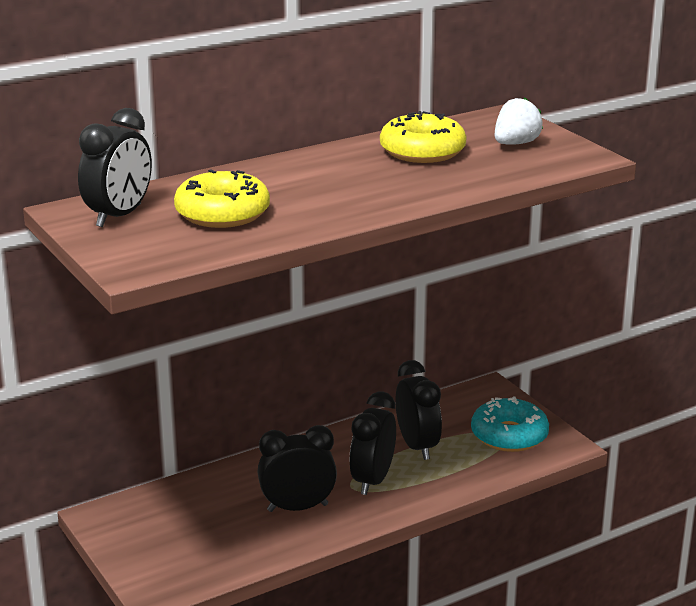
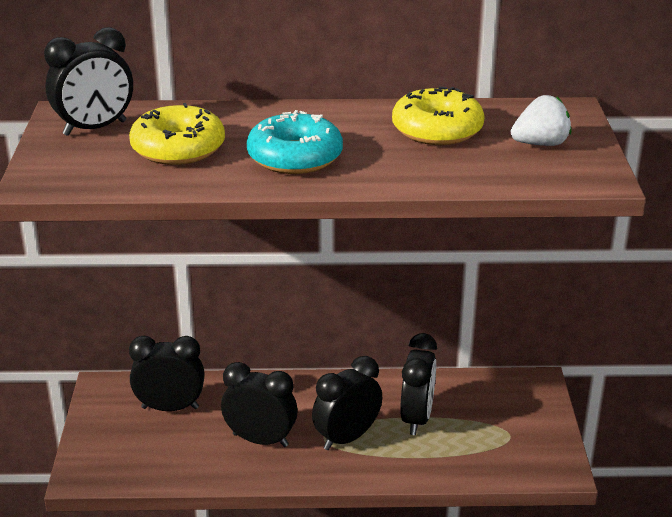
camera: 30 degrees right, 5 degrees up
turquoise donut [471,396,549,452] -> turquoise donut moved to [247,110,343,174]
none -> black clock [129,336,205,411]

